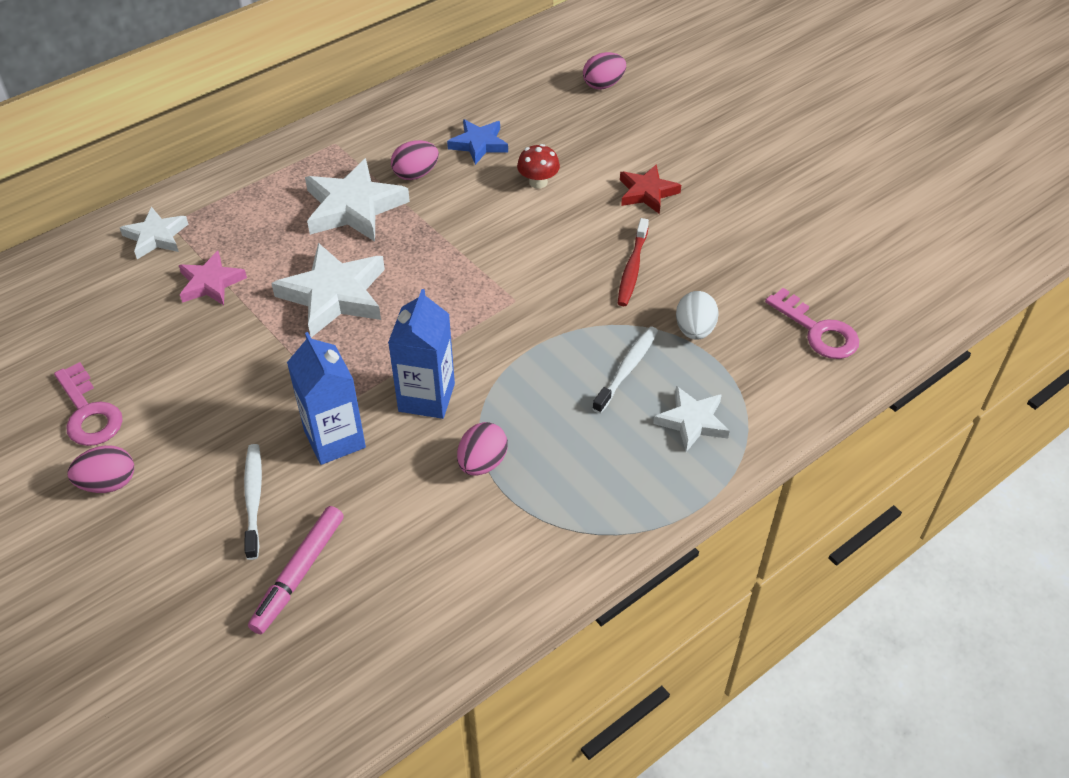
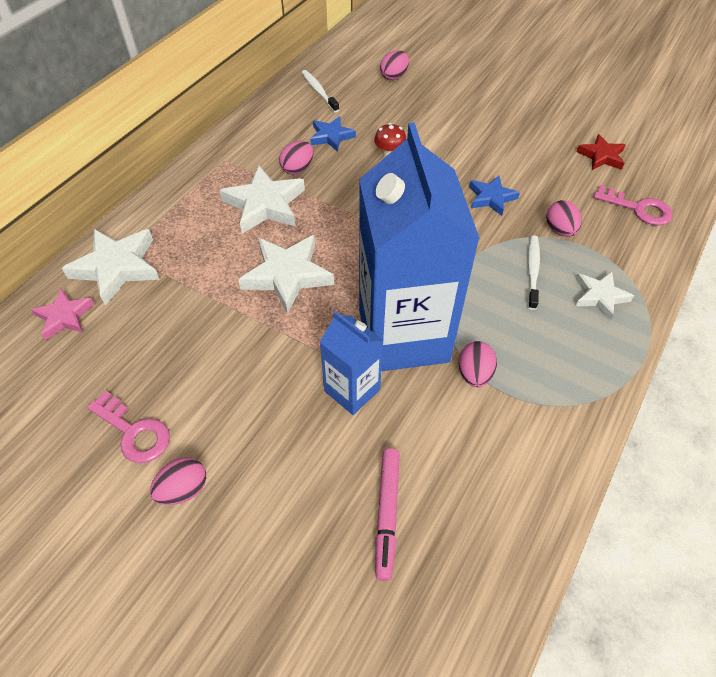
camera: 20 degrees left, 5 degrees up
white star [120,207,188,259] -> white star [62,229,160,306], size x1.66
pink star [179,251,247,305] -> pink star moved to [31,288,94,340]
white toothbrush [244,444,262,560] -> white toothbrush moved to [301,70,339,112]
blue carton [388,289,455,419] -> blue carton [359,122,480,371], size x2.08
red toothbrush [618,218,649,306] -> blue star [469,176,520,216]
red star [620,164,681,214] -> red star moved to [577,134,626,170]
white egg [676,291,718,340] -> pink egg [546,200,582,237]

